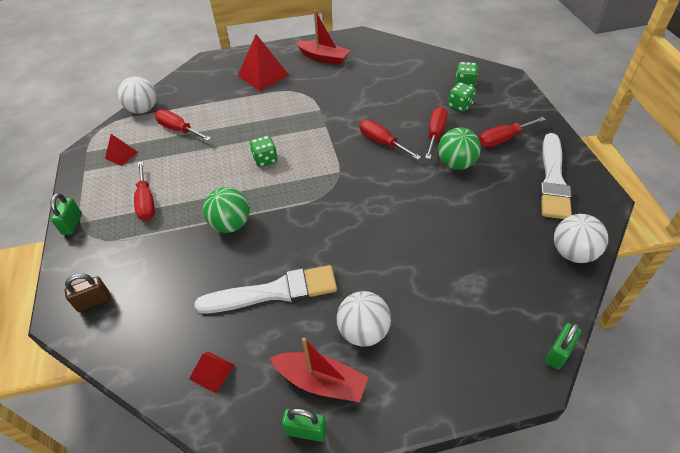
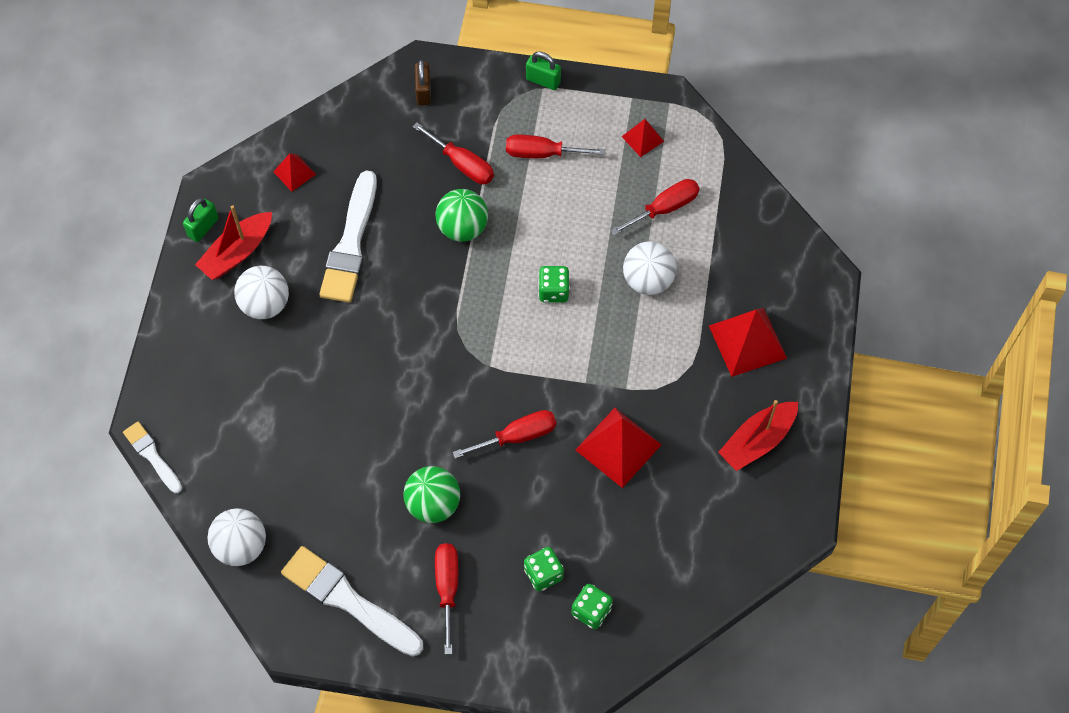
camera: 110 degrees right, 15 degrees up
white ball [118,76,156,114] -> white ball moved to [623,241,677,295]
red screwdriver [425,107,448,159] -> red screwdriver moved to [412,122,494,184]
green padlock [545,323,581,370] -> white brush [123,422,182,493]
none -> red pyramid [576,408,662,488]

